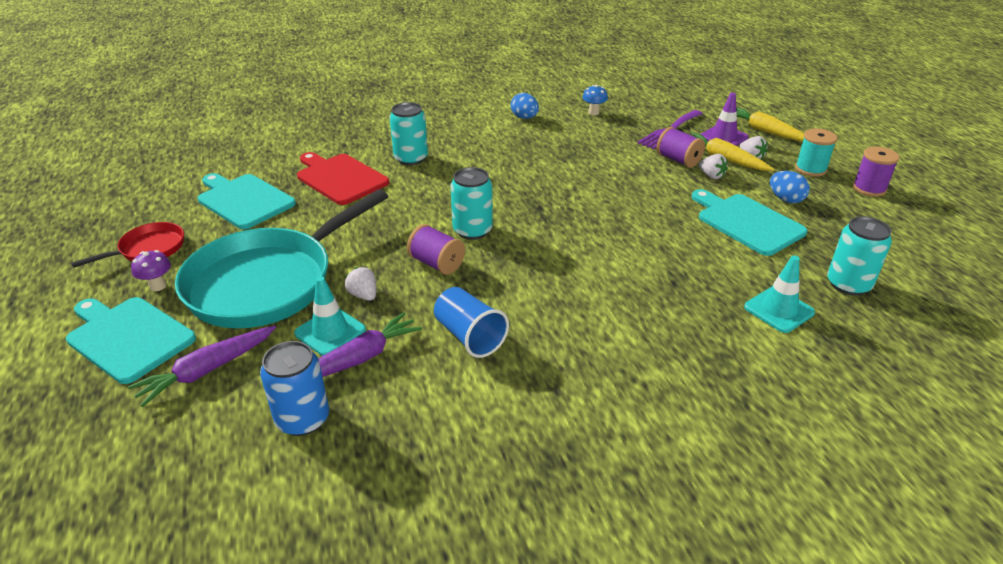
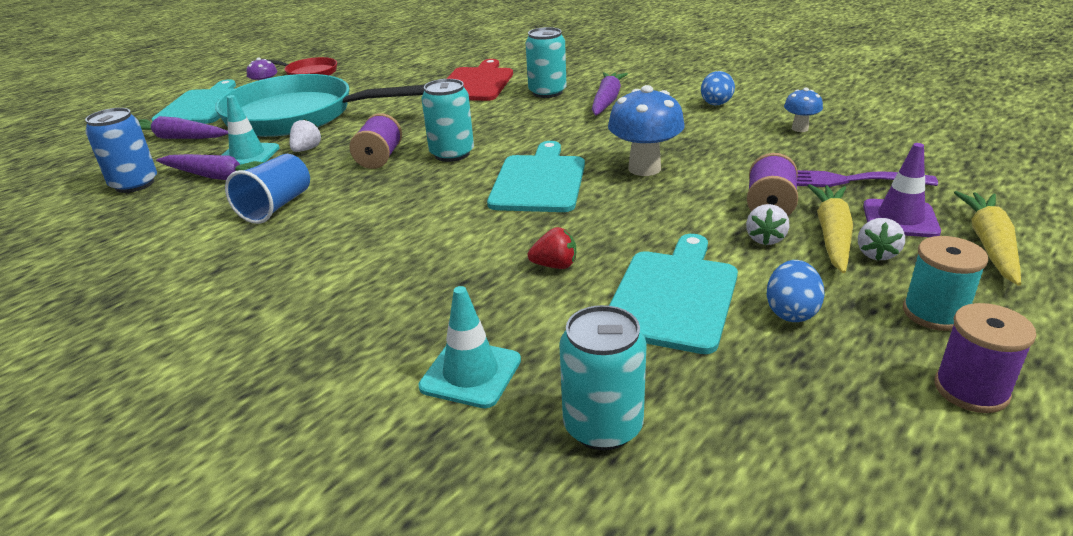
camera: 60 degrees right, 5 degrees down
turquoise cutting board [197,173,296,229] -> turquoise cutting board moved to [487,141,585,212]
none -> red strawberry [528,227,576,269]
none -> purple carrot [592,72,628,115]
none -> blue mushroom [608,85,685,176]

